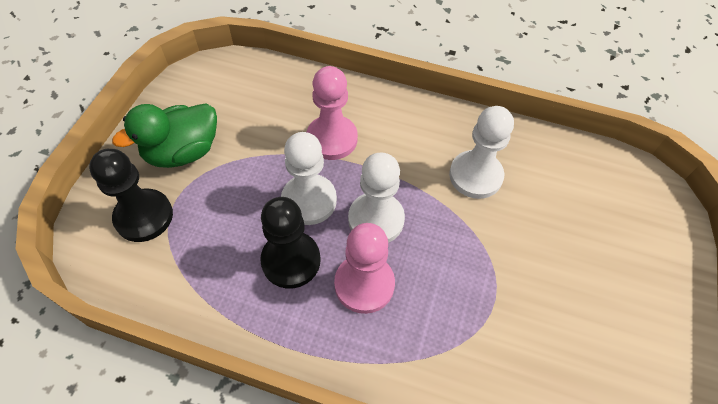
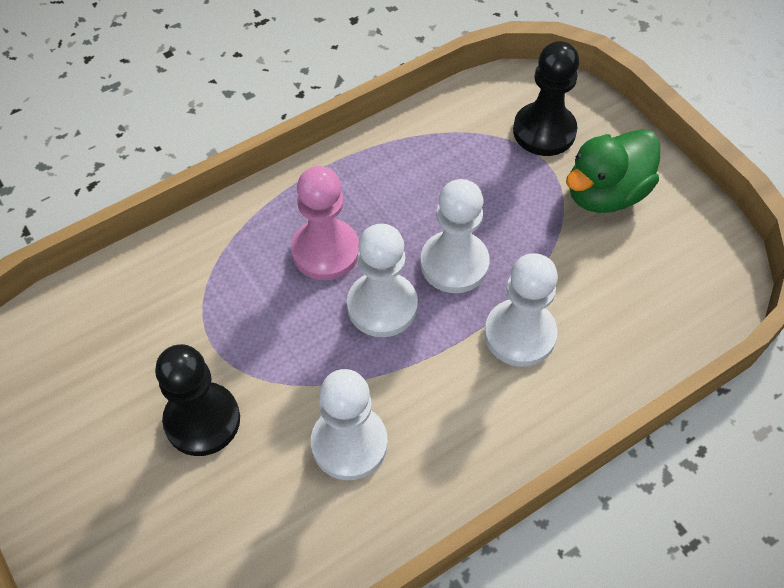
camera: 130 degrees right, 0 degrees up
green duck [112,103,217,168] -> green duck turned 135 degrees counterclockwise [566,129,660,213]
black pawn [260,197,320,288] -> black pawn moved to [155,344,240,456]
pink pawn [307,66,358,160] -> white pawn [484,253,558,367]

